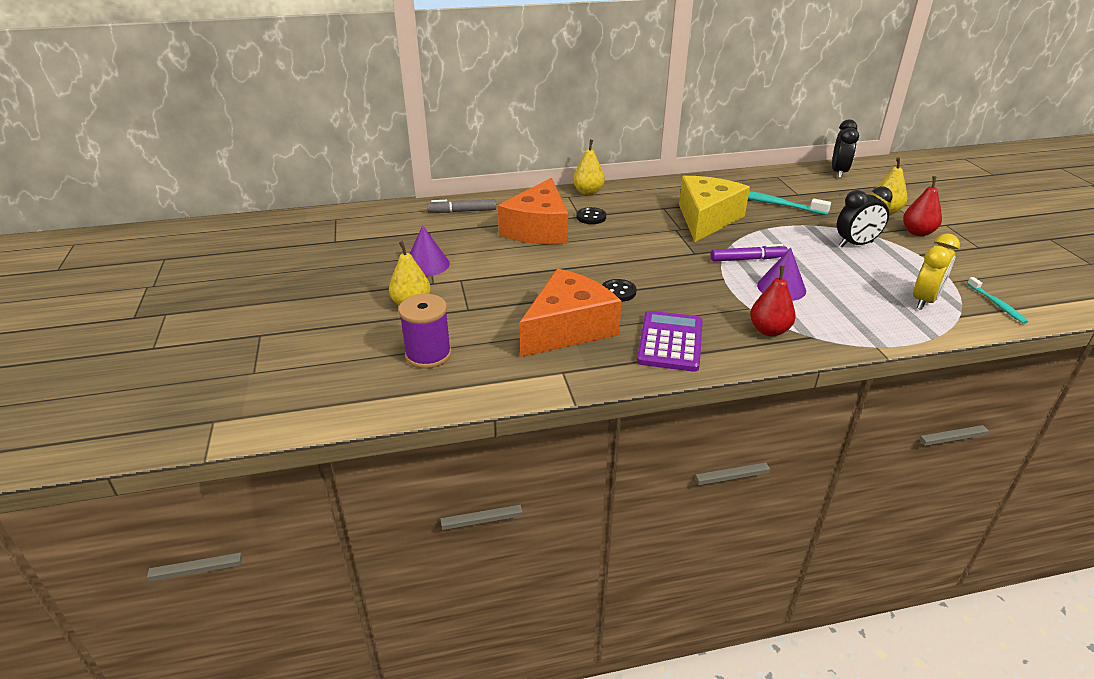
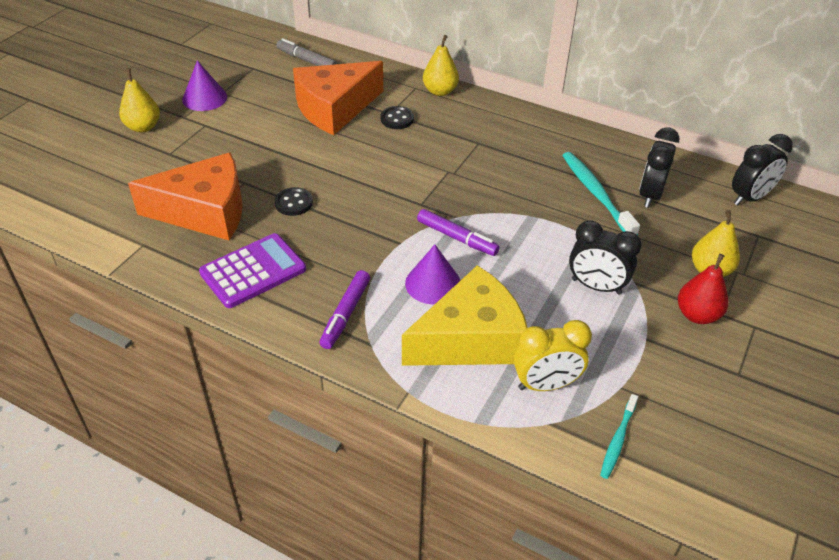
camera: 40 degrees right, 10 degrees up
purple spool [398,294,451,369] -> none
yellow cheese [679,176,750,242] -> yellow cheese moved to [402,265,528,366]
red pear [750,266,796,336] -> purple marker [319,270,370,349]
none -> black clock [639,127,680,208]

